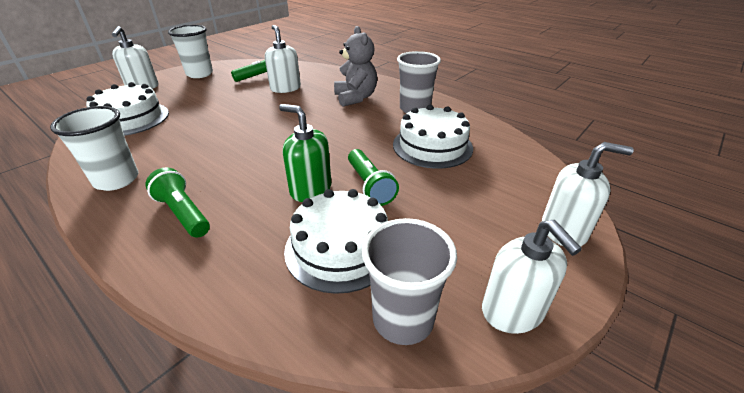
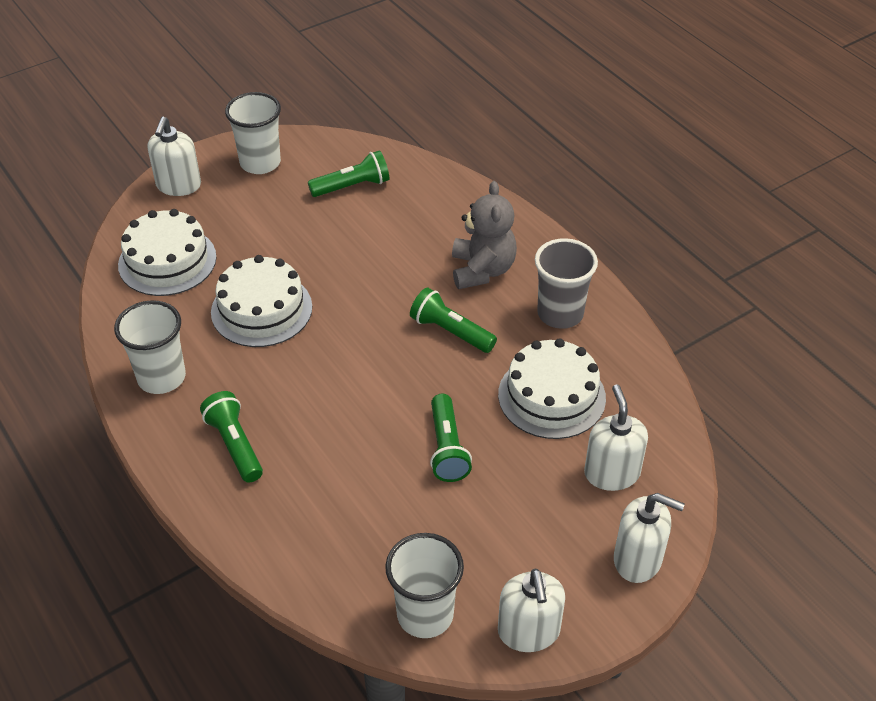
camera: 15 degrees right, 10 degrees up
white soap dispenser [265,25,301,93] -> white soap dispenser moved to [584,384,648,491]
green soap dispenser [279,104,331,202] -> none
white cake [284,189,388,294] -> white cake moved to [211,255,312,347]
grey cup [362,218,457,345] -> white cup [385,533,464,638]
none -> green flashlight [410,287,497,353]

